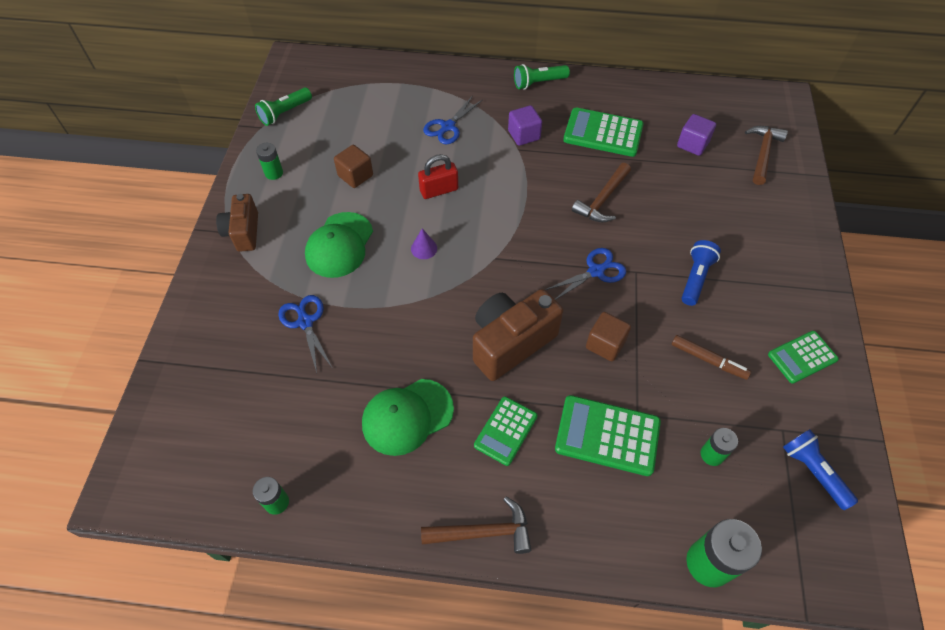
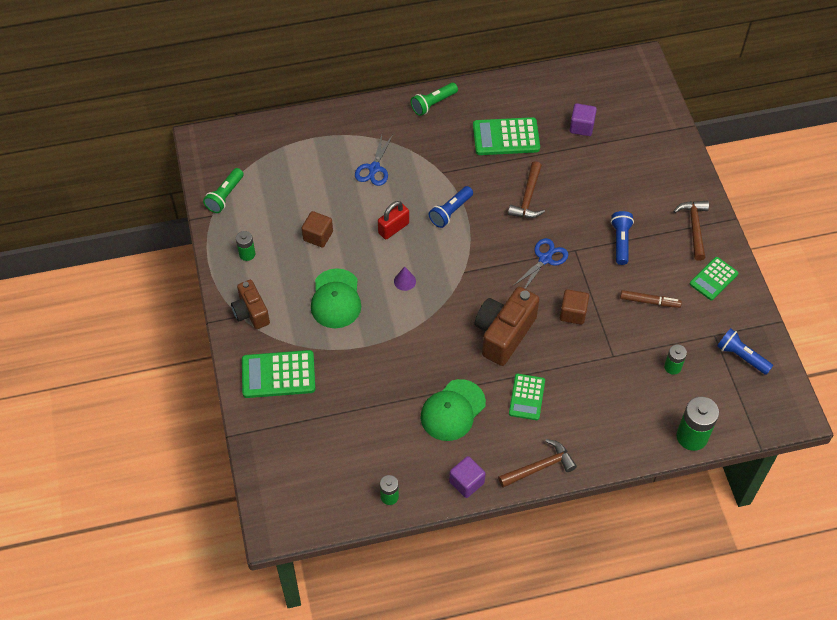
camera: 20 degrees left, 0 degrees up
blue scissors [278,295,332,373] -> none
purple cube [508,105,542,146] -> purple cube moved to [449,456,486,498]
green calculator [555,395,661,476] -> green calculator moved to [242,350,315,398]
brown hammer [745,126,788,185] -> brown hammer moved to [673,201,709,261]
none -> blue flashlight [429,186,473,228]

